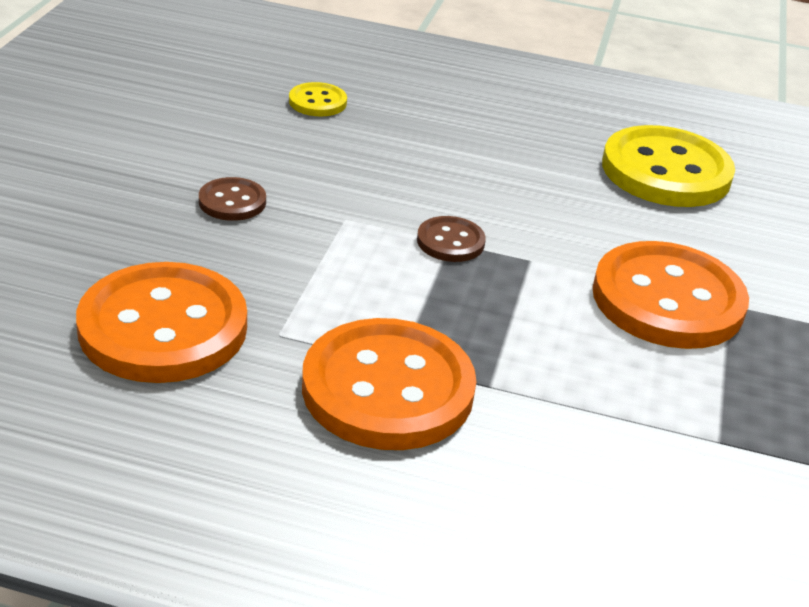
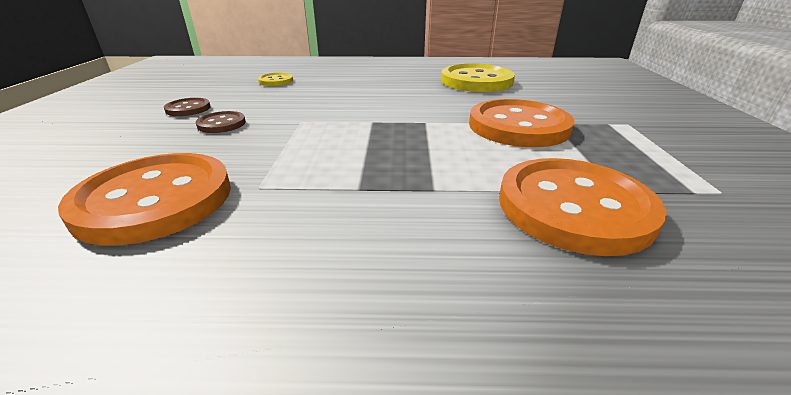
camera: 10 degrees left, 5 degrees down
orange button [302,318,477,450] -> orange button moved to [499,158,666,256]
brown button [417,216,486,262] -> brown button moved to [164,98,211,116]

